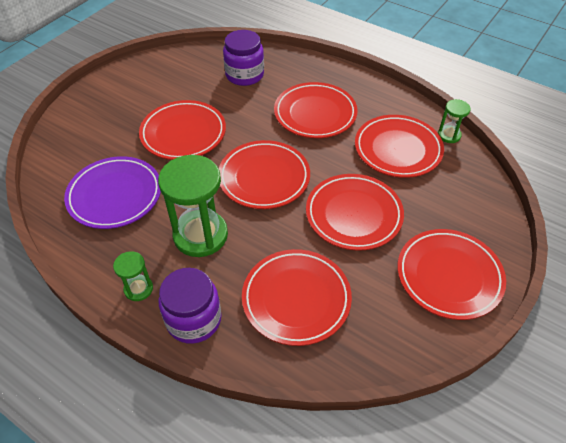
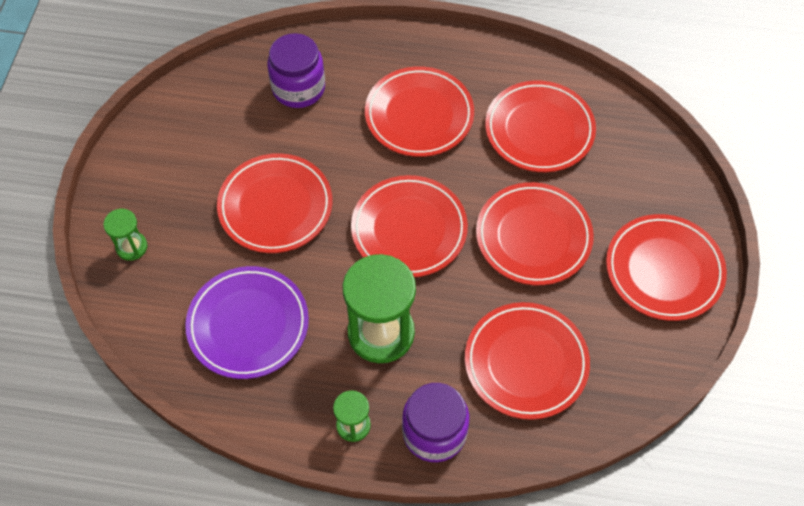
camera: 25 degrees left, 10 degrees up
green hourglass [438,99,471,143] -> green hourglass moved to [103,209,147,261]

